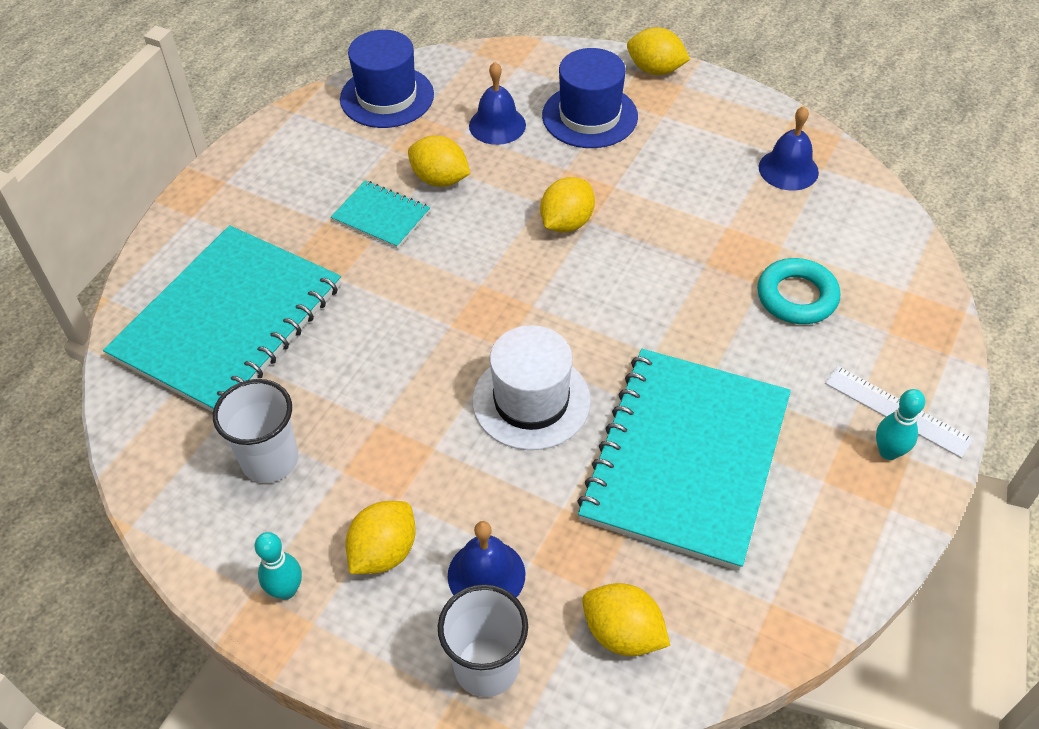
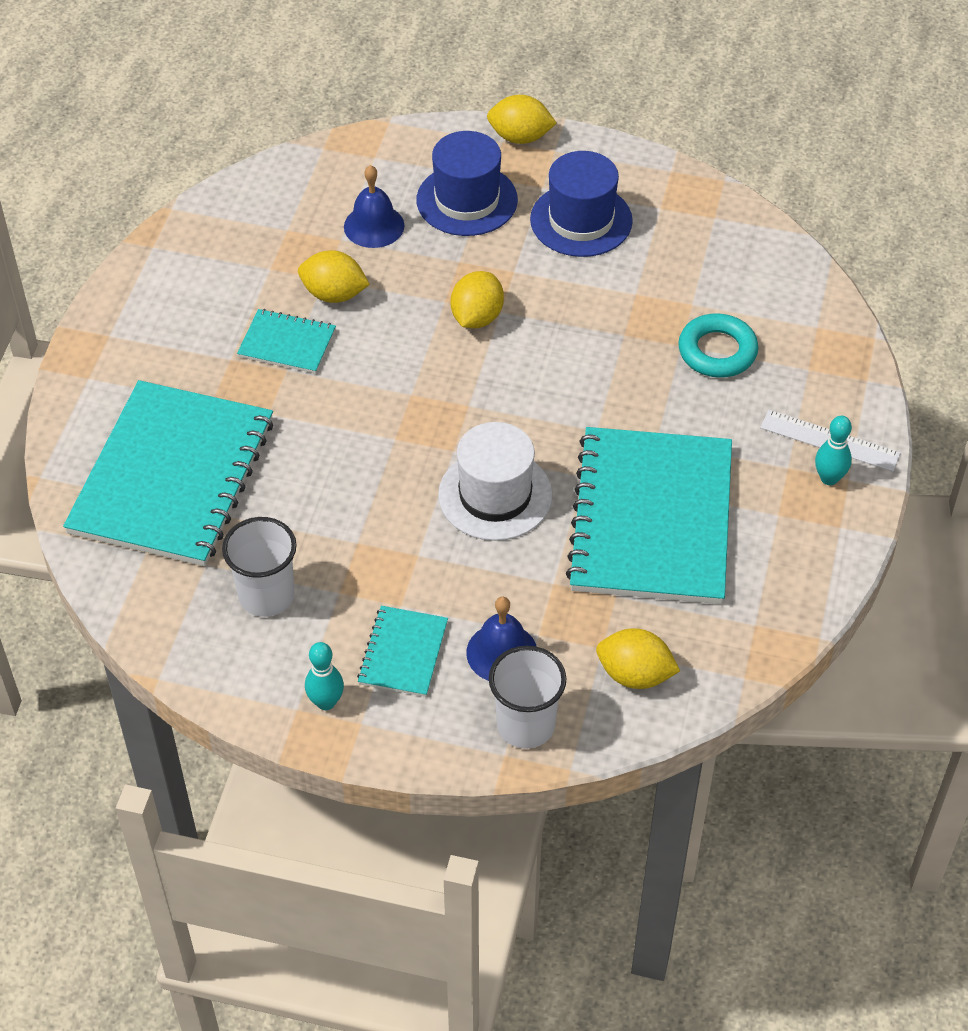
camera: 15 degrees left, 0 degrees up
blue hat [340,30,434,128] -> blue hat moved to [530,151,633,257]
yellow lemon [345,501,416,574] -> turquoise notebook [357,606,448,697]
blue bell [759,106,819,191] -> none

